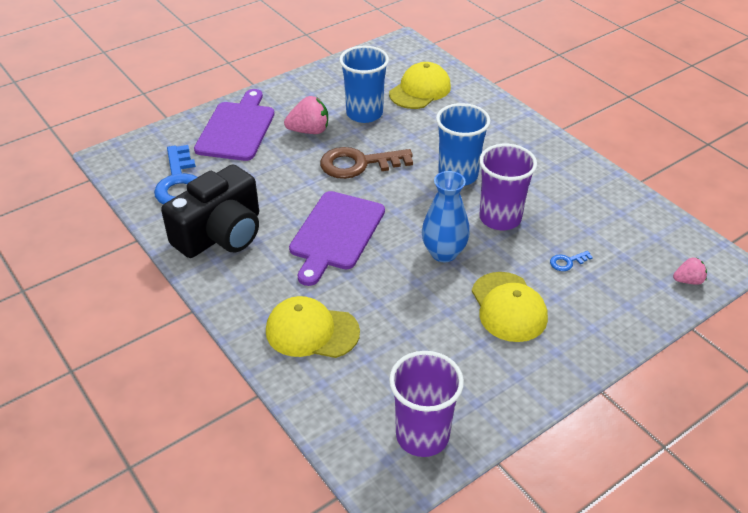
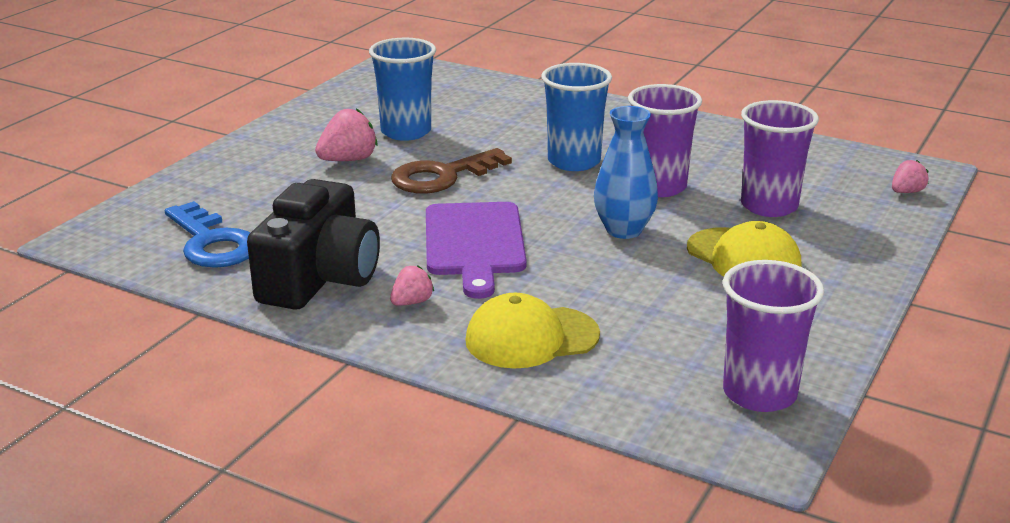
camera: 25 degrees left, 15 degrees down
purple cutting board [194,89,274,161] -> none
yellow cap [389,62,451,109] -> none
blue key [550,251,593,271] -> purple cup [741,100,819,217]
none -> pink strawberry [390,265,434,306]

